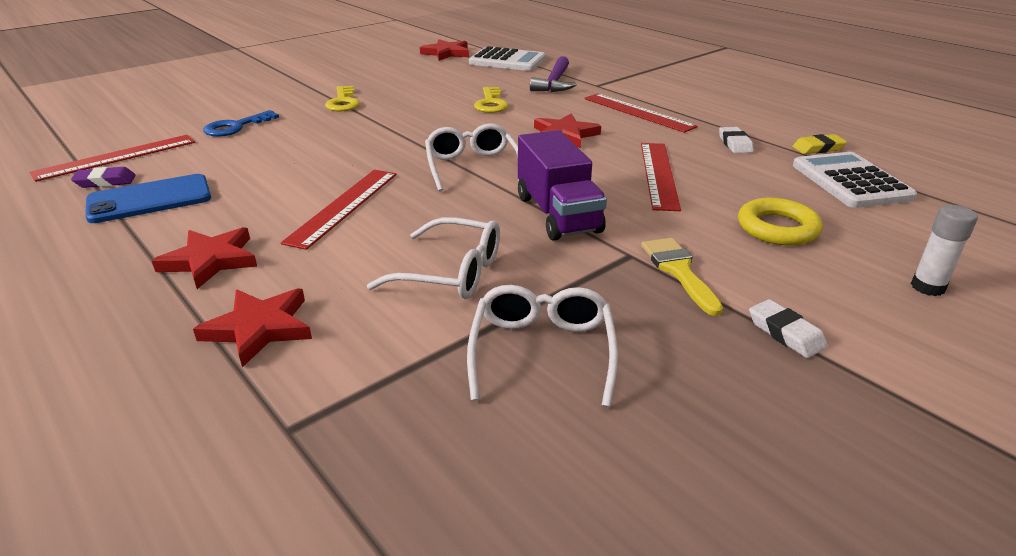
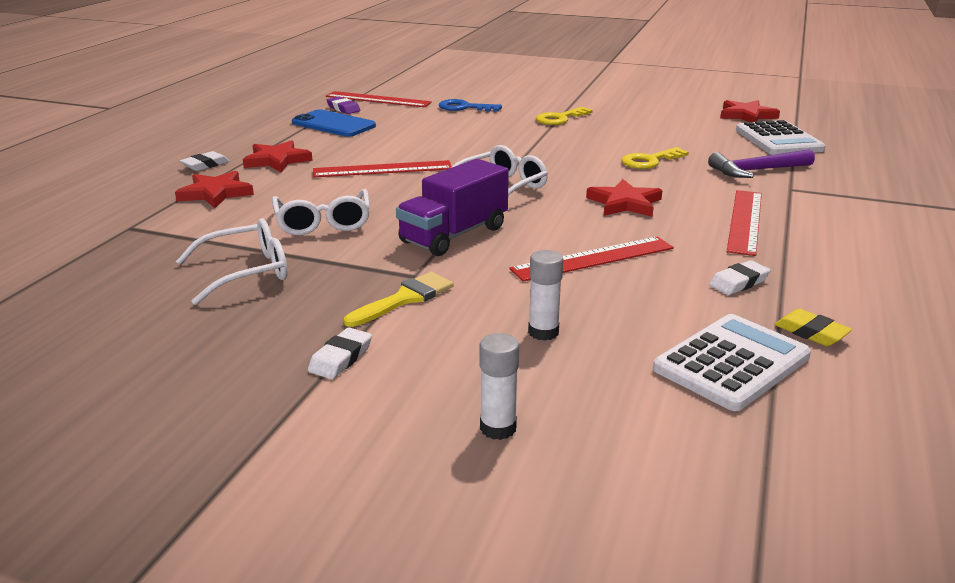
camera: 60 degrees right, 5 degrees down
yellow ring [738,198,823,246] -> white glue stick [528,250,563,341]
none -> white eraser [180,151,230,171]

